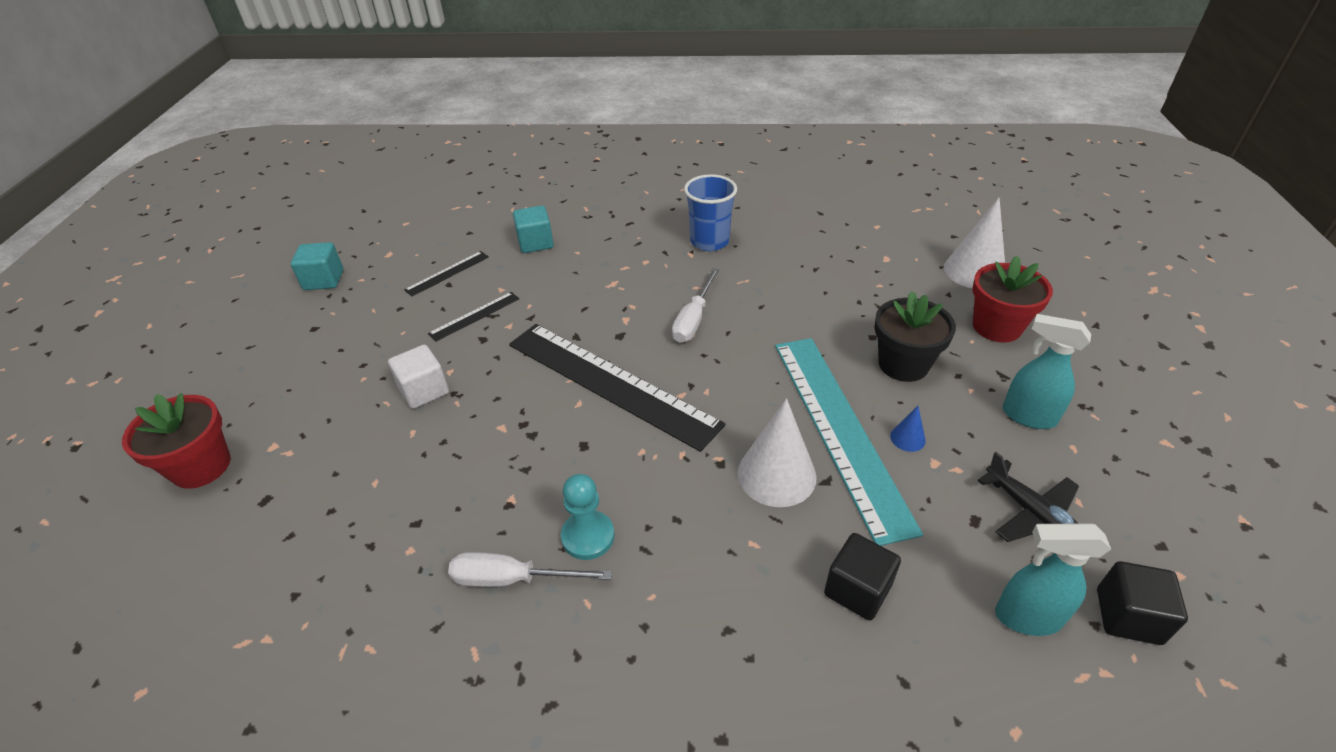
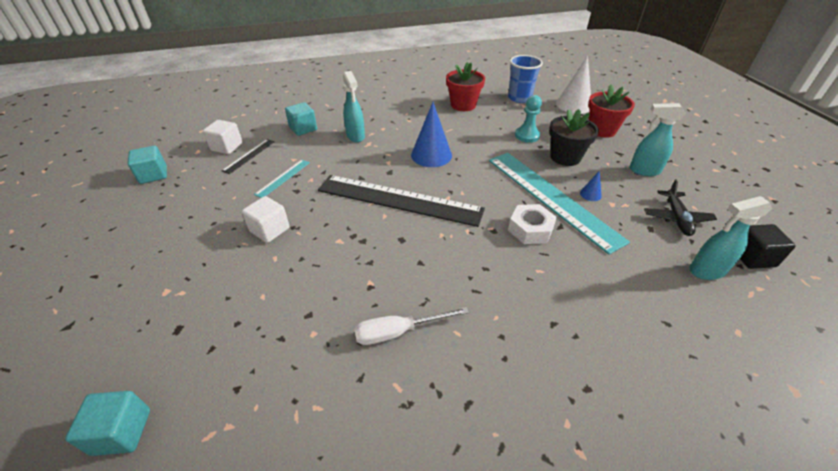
camera: 20 degrees left, 0 degrees up
red flower pot [122,393,231,489] -> red flower pot moved to [446,62,485,111]
black ruler [428,292,519,342] -> turquoise ruler [254,160,310,198]
turquoise pawn [561,474,614,560] -> turquoise pawn moved to [515,95,542,143]
white screwdriver [672,268,719,343] -> blue cone [411,102,452,167]
blue cup [684,174,737,251] -> blue cup moved to [508,55,543,103]
white cone [737,399,817,507] -> white nut [508,204,557,244]
black cube [824,533,901,621] -> none
black plane [977,452,1079,542] -> black plane turned 60 degrees clockwise [644,179,717,236]
none -> turquoise cube [65,391,150,456]
none -> white cube [203,120,243,154]
none -> turquoise spray bottle [343,71,365,143]

